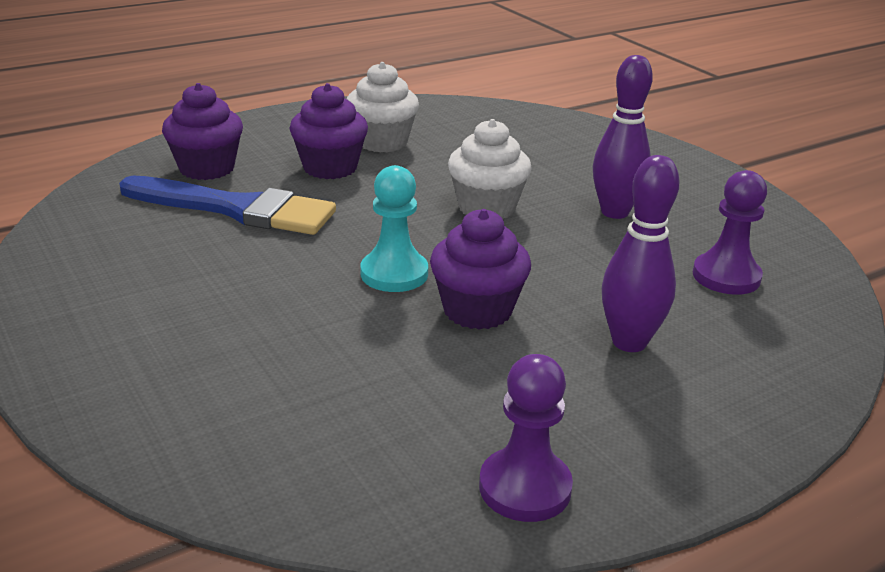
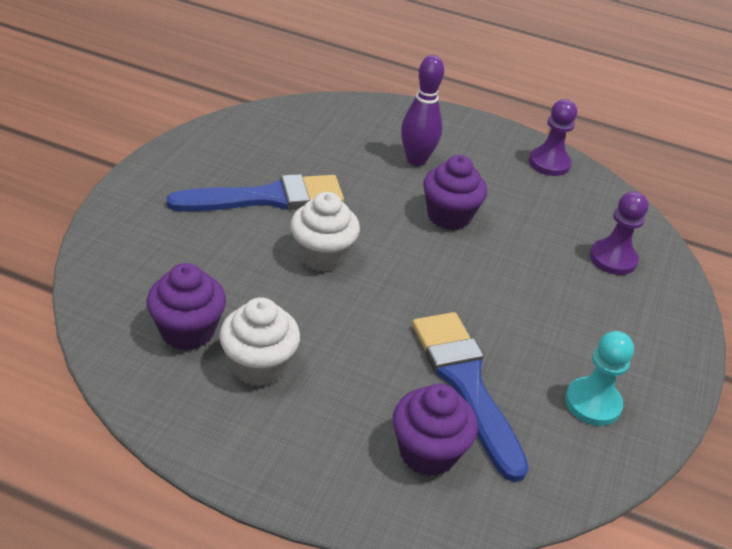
camera: 130 degrees left, 10 degrees up
purple cupcake [289,83,368,179] -> purple cupcake moved to [146,263,226,351]
turquoise pawn [361,165,428,292] -> turquoise pawn moved to [565,331,634,426]
purple bowling pin [593,55,653,219] -> blue brush [167,174,344,211]
purple pawn [693,170,767,295] -> purple pawn moved to [590,191,648,275]

